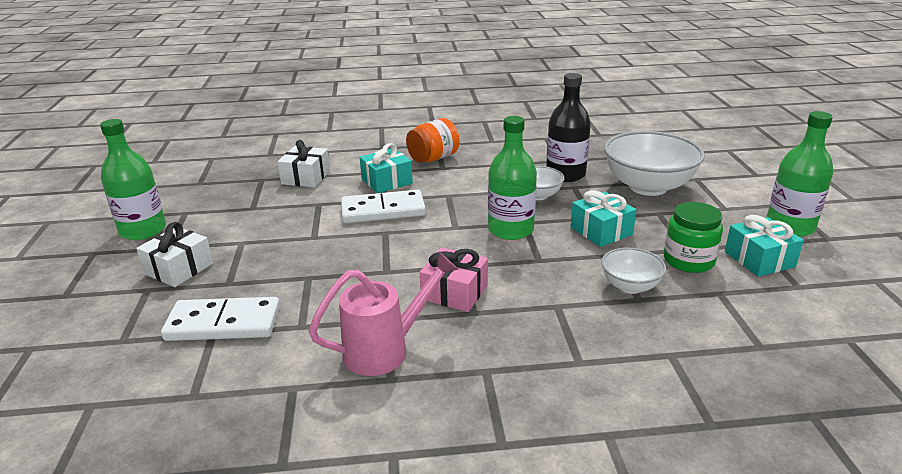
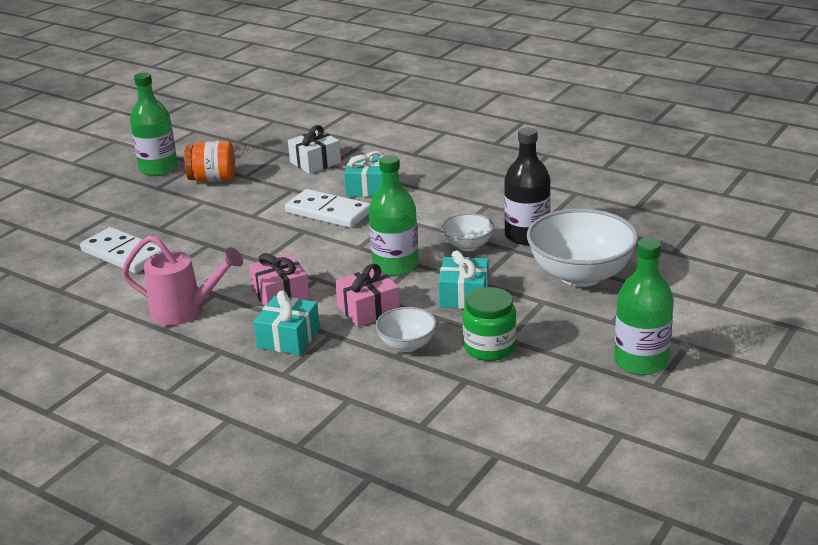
camera: 40 degrees right, 0 degrees up
white gift [136,222,213,287] -> none
orange jar [406,118,459,163] -> orange jar moved to [184,141,235,182]
turquoise gift [725,215,804,277] -> turquoise gift moved to [253,290,320,355]
none -> pink gift [335,264,400,327]

